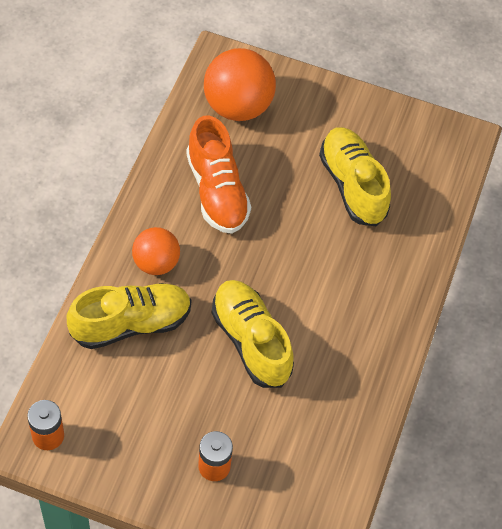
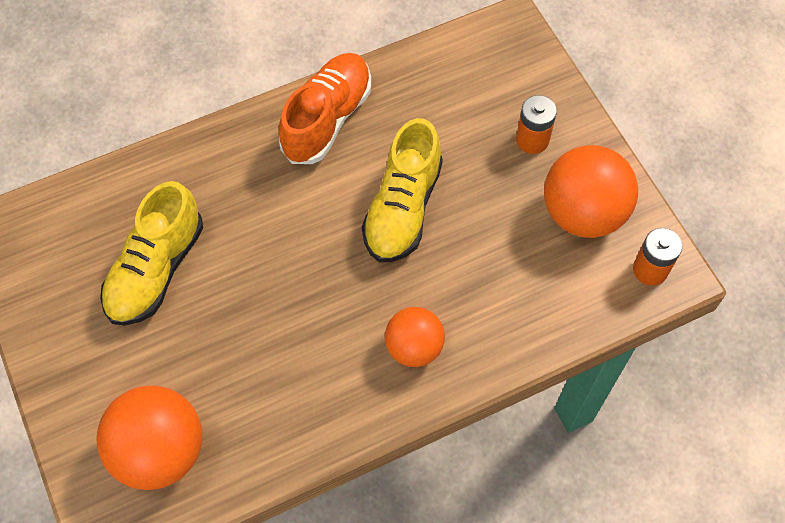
camera: 130 degrees left, 5 degrees up
yellow shoe [66,283,191,349] -> none
orange shoe [186,116,251,234] -> orange shoe moved to [279,53,371,164]
none -> orange ball [544,145,638,238]

